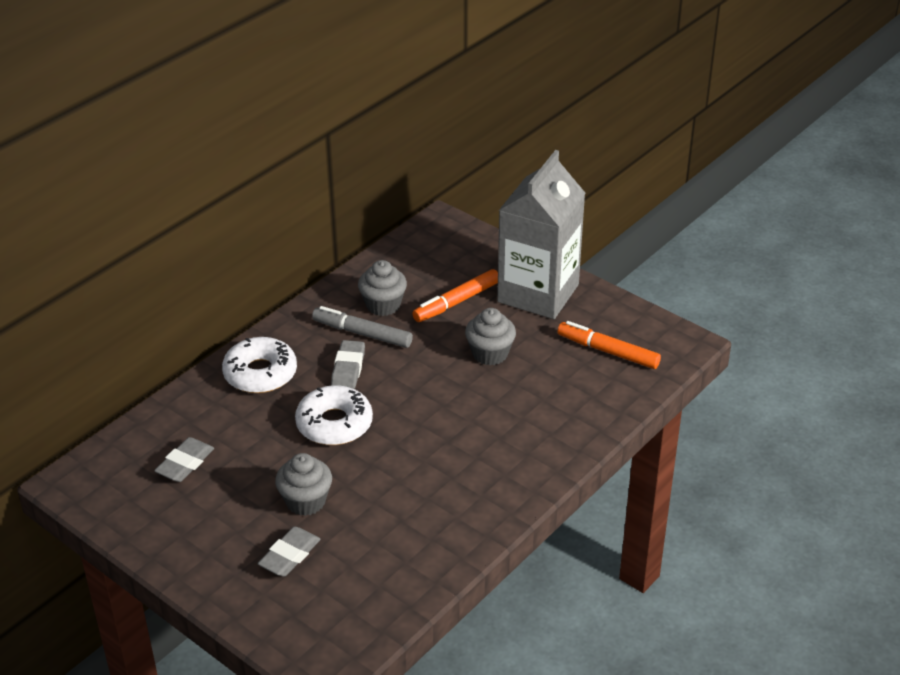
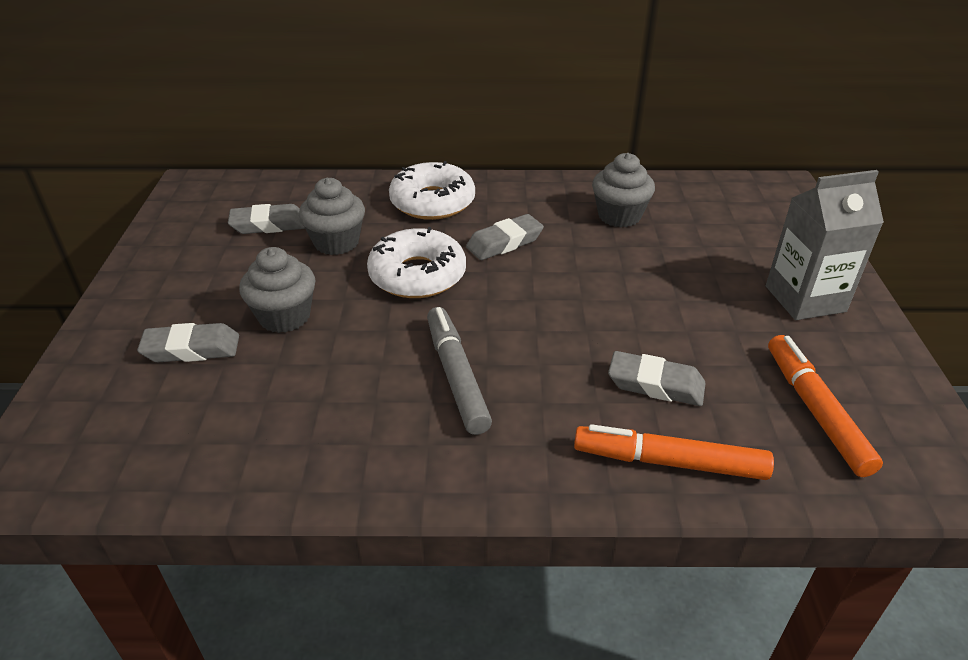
camera: 50 degrees right, 0 degrees up
grey marker [312,306,413,348] -> grey marker moved to [427,307,492,435]
orange marker [412,269,498,322] -> orange marker moved to [574,424,774,480]
grey cupcake [465,308,516,365] -> grey cupcake moved to [299,178,365,255]
grey carton [497,150,585,319] -> grey carton [766,170,884,320], size x0.63
none -> grey eraser [608,351,706,406]

